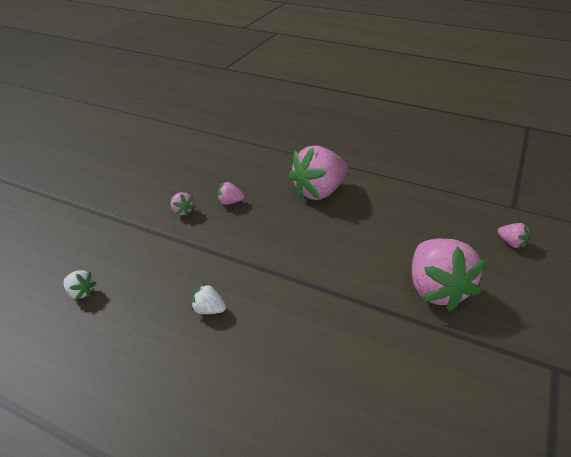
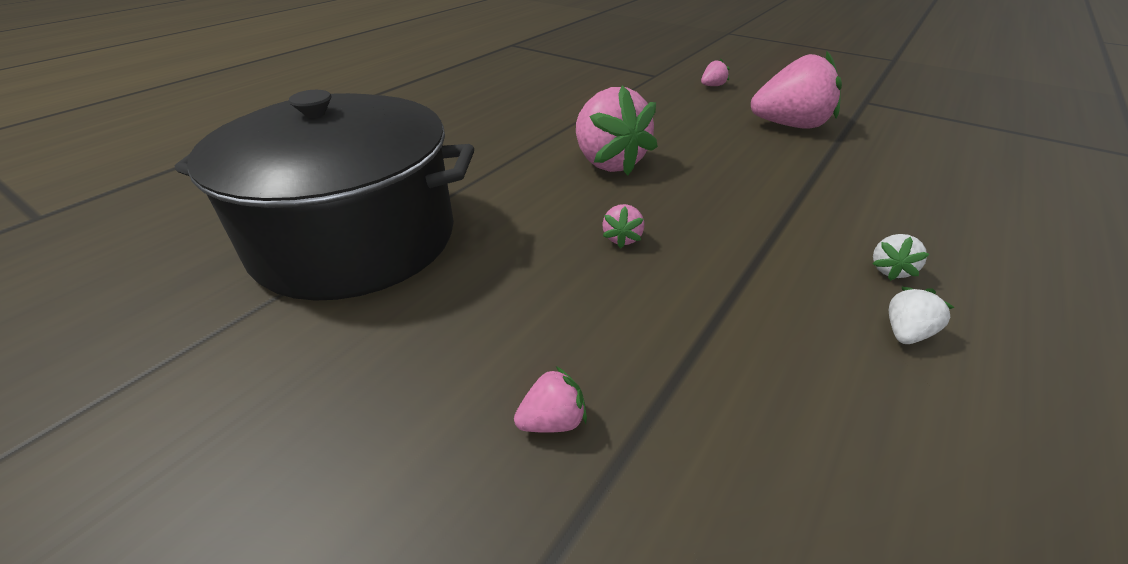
camera: 80 degrees left, 0 degrees up
white strawberry [64,270,96,300] -> white strawberry moved to [889,287,955,344]
pink strawberry [170,192,195,216] -> pink strawberry moved to [514,366,587,433]
none -> black pot [175,90,474,301]

